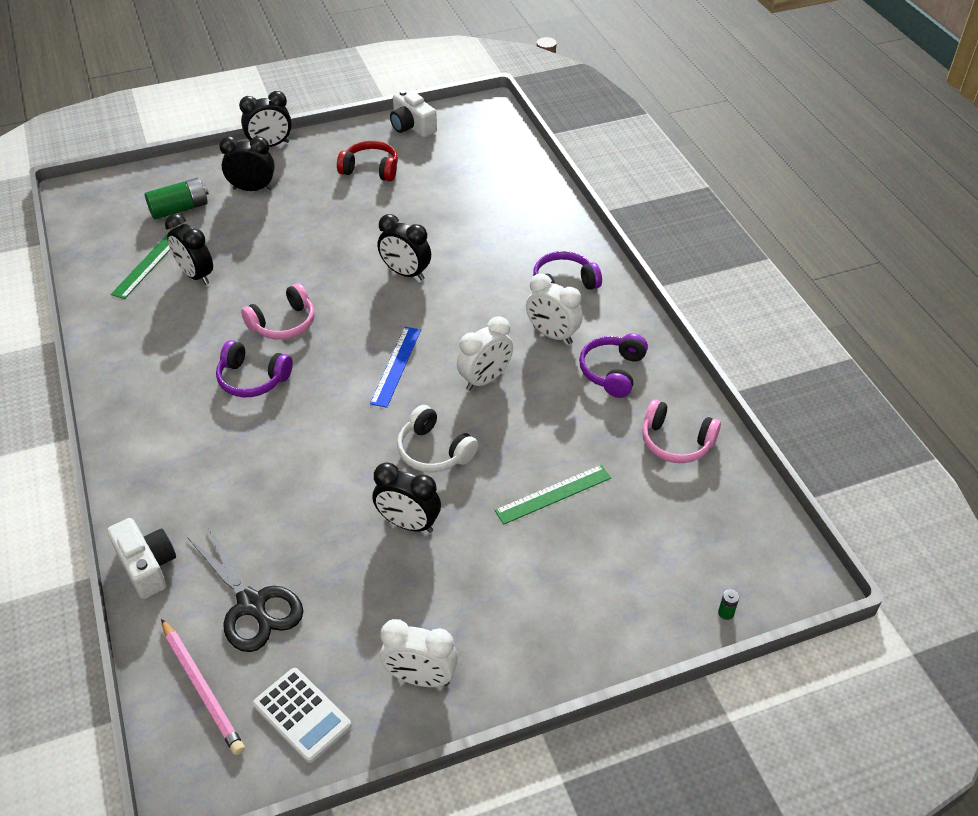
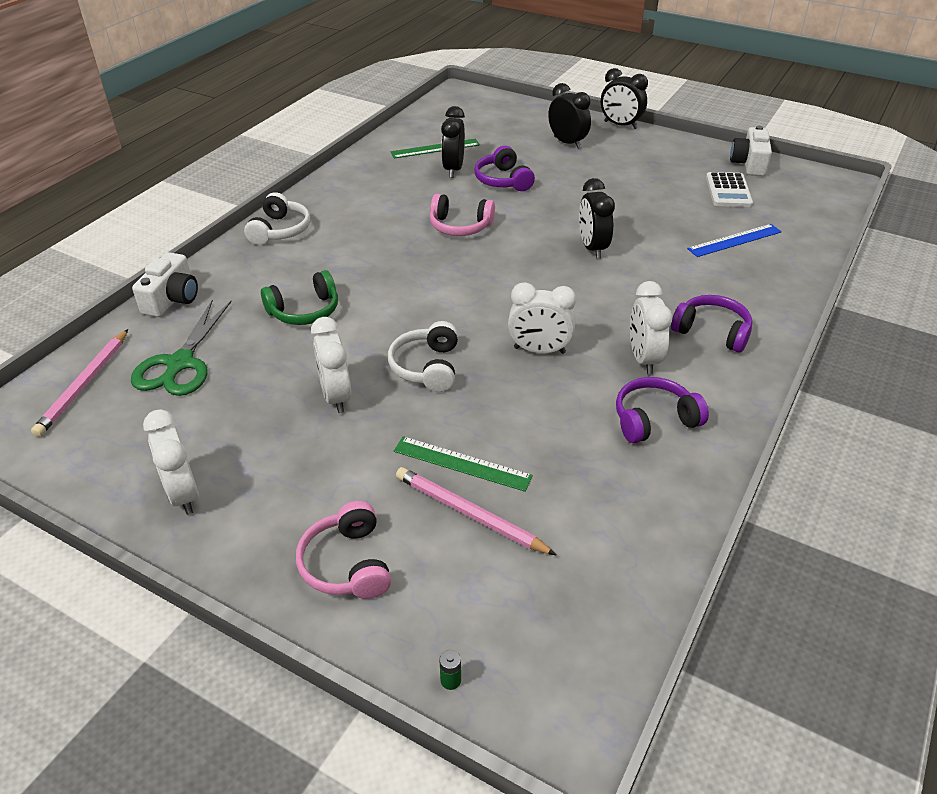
camera: 50 degrees right, 5 degrees down
green battery [145,178,209,220] -> none
black scissors [187,524,303,652] -> green scissors [131,300,232,396]
purple headphones [216,340,293,397] -> purple headphones moved to [474,146,535,191]
white calculator [253,668,351,763] -> white calculator moved to [706,172,753,207]
red headphones [337,141,398,182] -> none
blue ruler [370,327,421,408] -> blue ruler moved to [687,224,782,257]
black clock [372,462,441,533] -> white clock [311,317,351,413]
pink headphones [642,400,721,463] -> pink headphones moved to [296,501,391,599]
none -> white headphones [244,192,310,245]
none -> green headphones [261,270,338,325]
none -> pink pencil [396,467,556,555]

